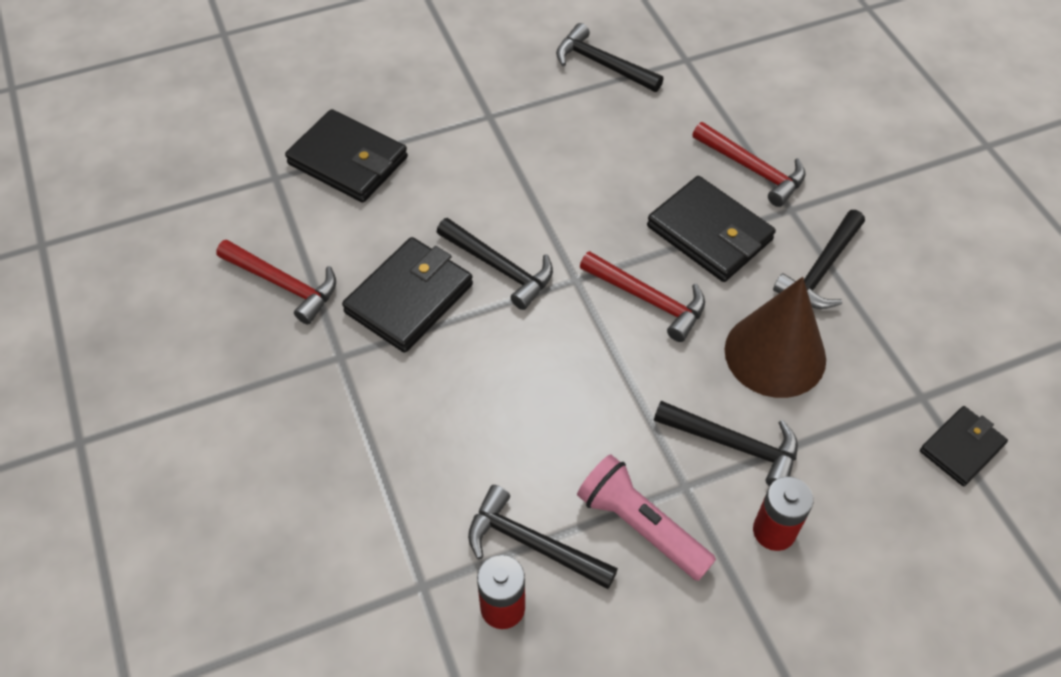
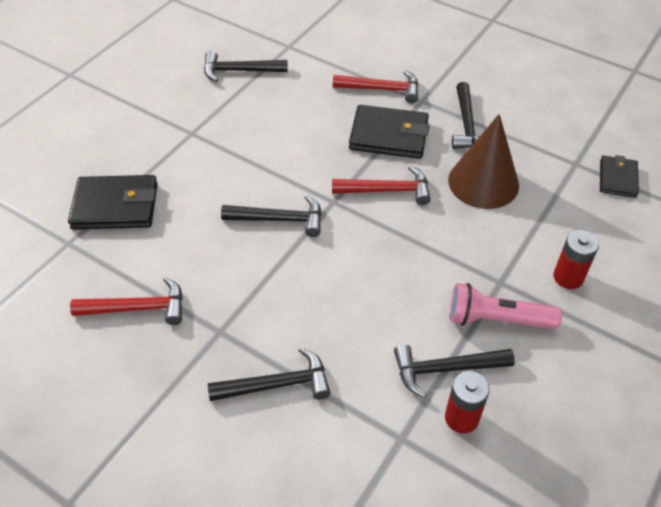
camera: 35 degrees left, 5 degrees down
black wallet [342,237,473,353] -> none
black hammer [654,401,798,486] -> black hammer moved to [208,347,331,401]

